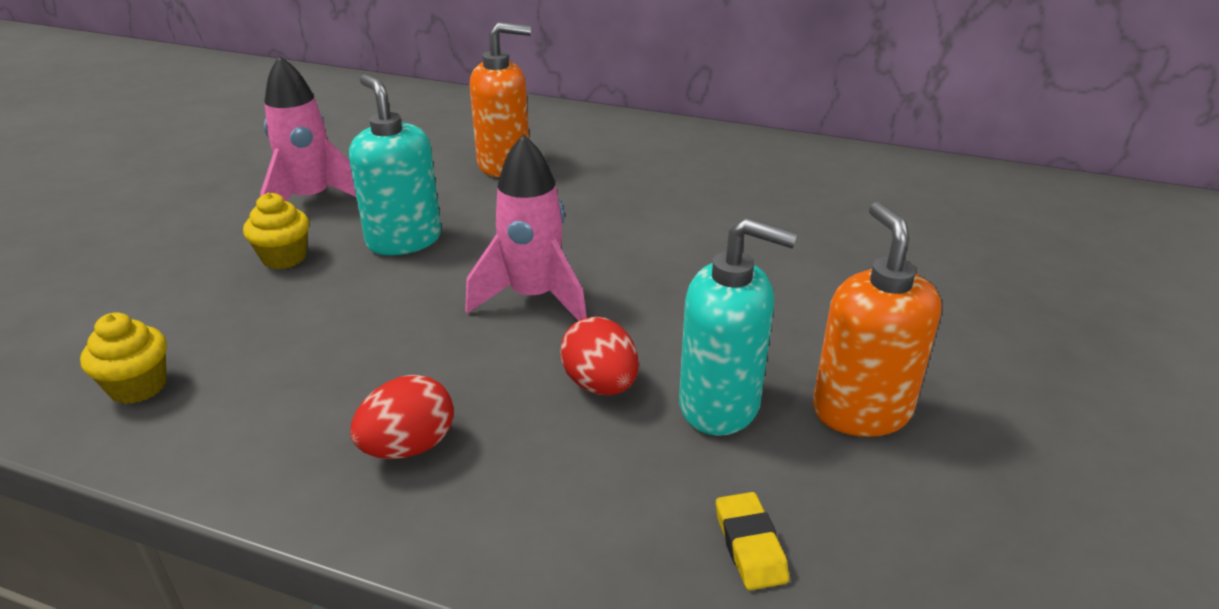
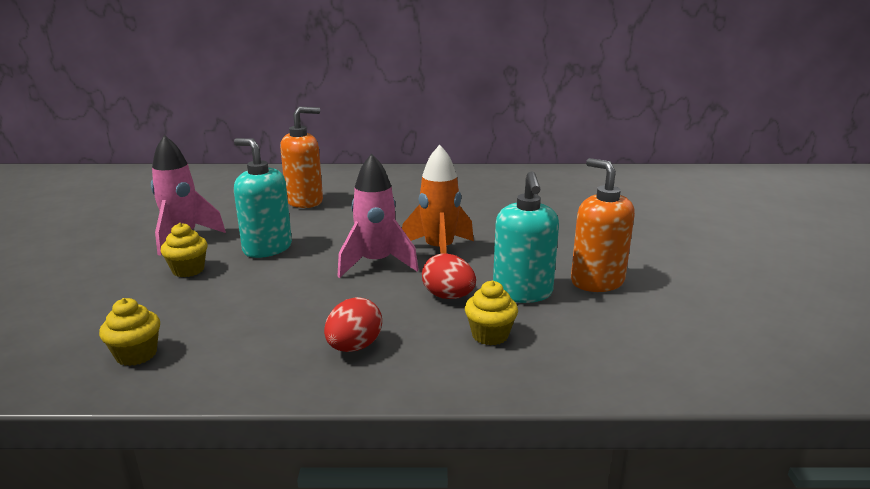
camera: 20 degrees left, 10 degrees down
turquoise soap dispenser [679,218,798,436] -> turquoise soap dispenser turned 90 degrees clockwise [493,171,559,303]
yellow eraser [716,492,789,590] -> none
none -> orange rocket [402,145,474,254]
none -> yellow cupcake [465,281,518,345]

